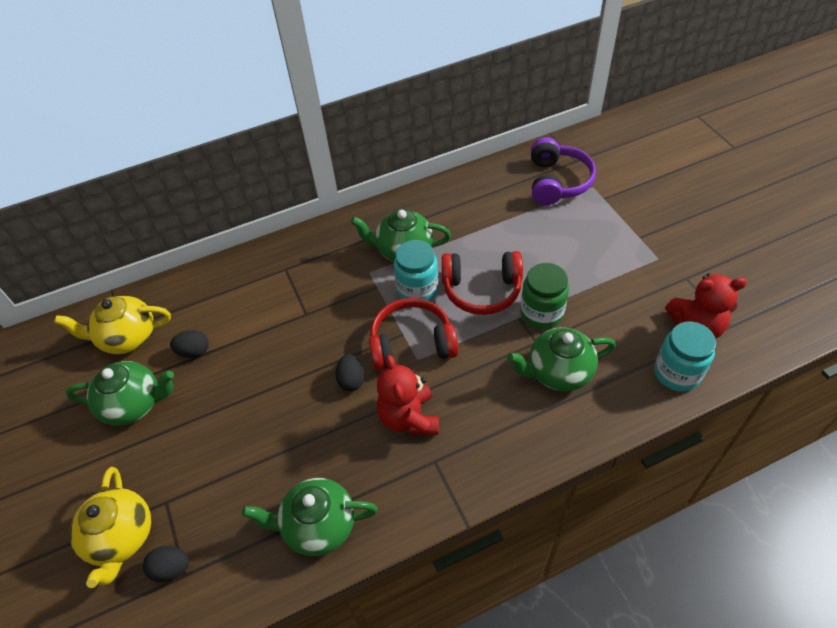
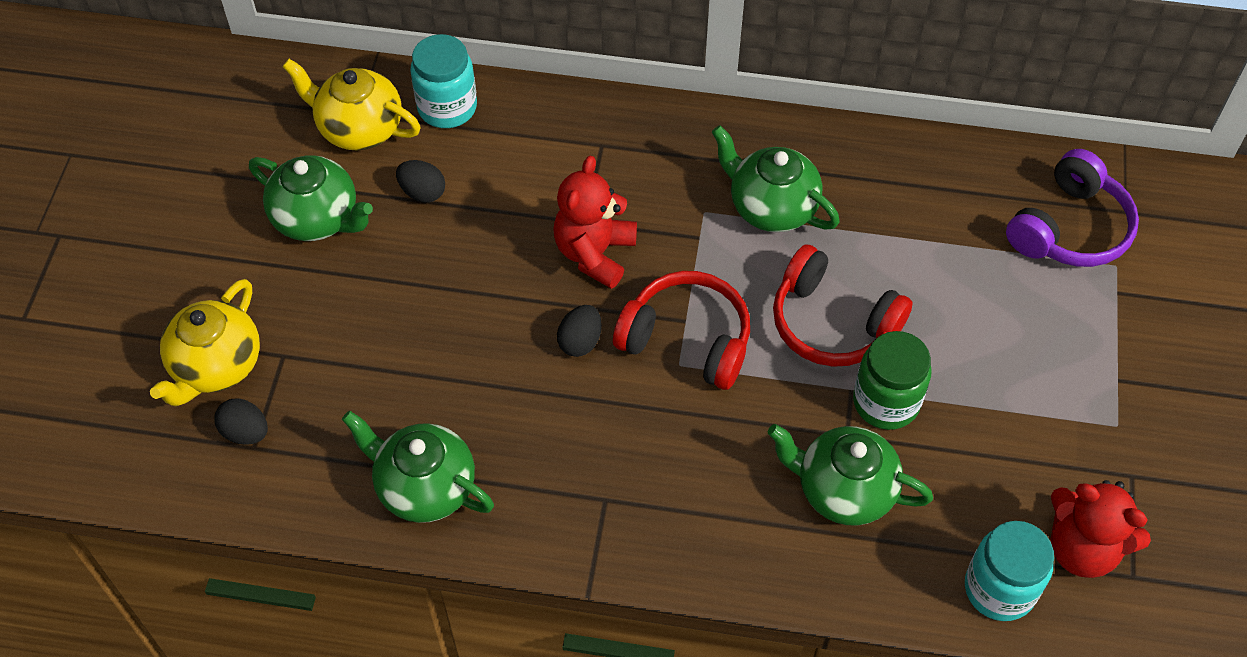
camera: 30 degrees right, 5 degrees up
red teddy bear [377,355,439,435] -> red teddy bear moved to [553,156,637,289]
turquoise jar [394,240,438,301] -> turquoise jar moved to [410,34,477,128]

